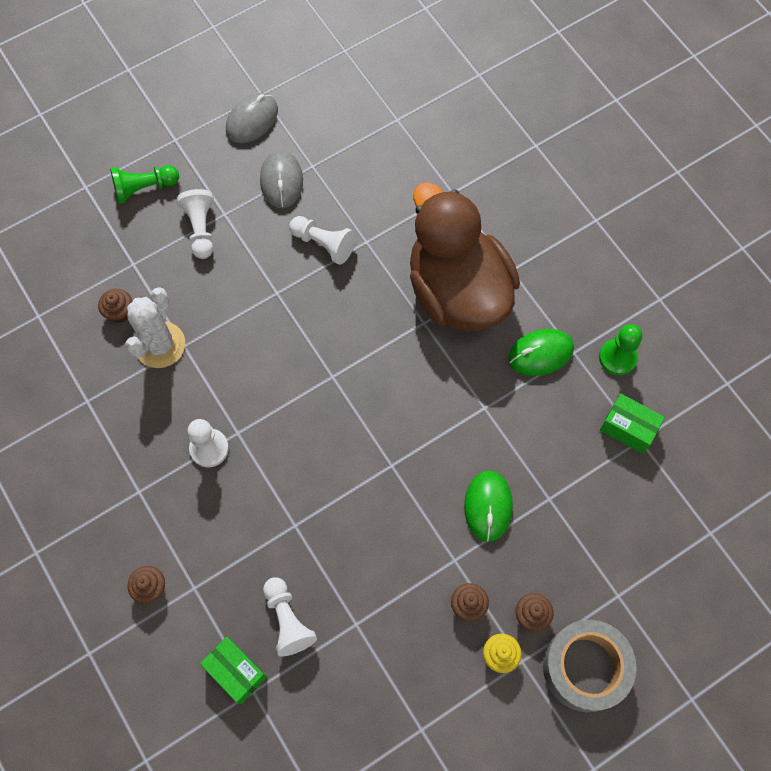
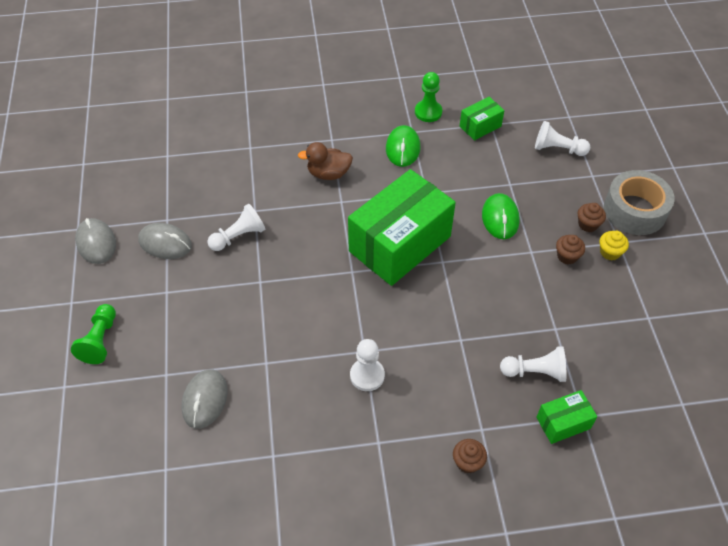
camera: 65 degrees left, 15 degrees down
brown cupcake [98,289,132,323] -> grey mouse [182,369,227,429]
white cactus [125,287,185,368] -> none
white pawn [177,189,214,259] -> white pawn moved to [535,121,590,156]
brown duck [410,182,520,331] -> brown duck [298,142,353,180], size x0.44
green mouse [464,471,513,542] -> green mouse turned 60 degrees clockwise [482,193,520,239]
none -> green box [348,169,456,286]

